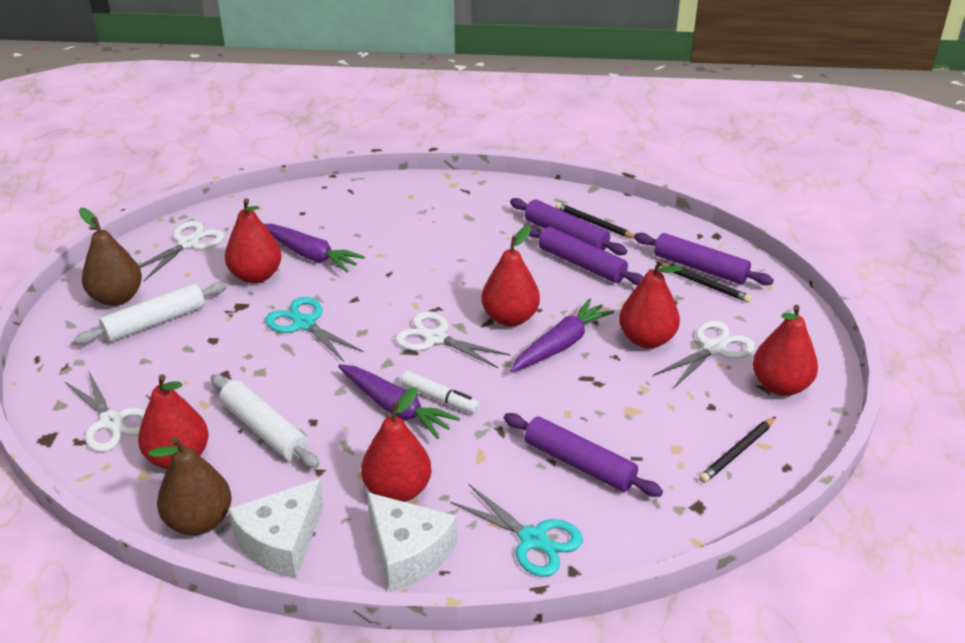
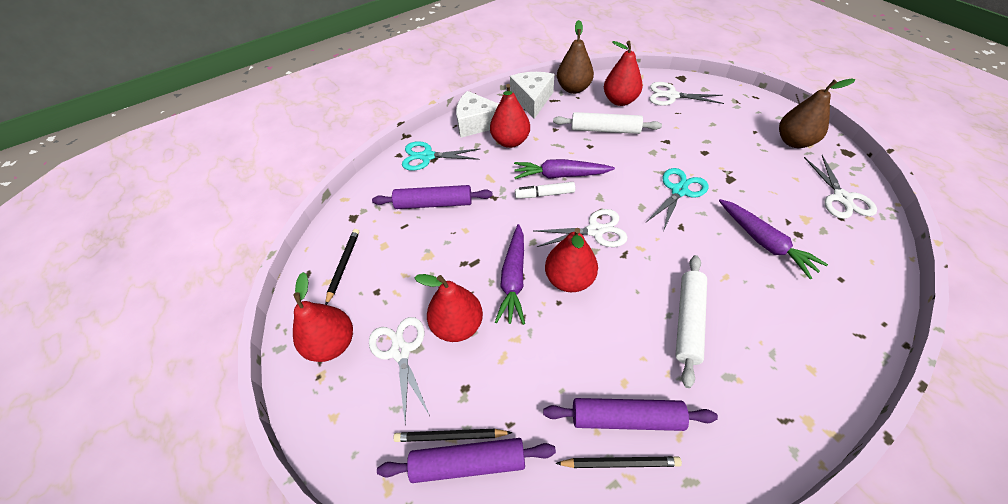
camera: 145 degrees right, 15 degrees up
white rolling pin [74,282,227,344] -> white rolling pin moved to [675,255,707,388]
red pear [225,198,282,284] -> none
purple carrot [264,224,365,273] -> purple carrot turned 120 degrees counterclockwise [719,199,828,279]
turquoise scissors [265,297,364,363] -> turquoise scissors turned 60 degrees counterclockwise [646,168,709,231]
purple rolling pin [529,225,644,285] -> none
white scissors [653,320,755,390] -> white scissors turned 150 degrees clockwise [369,317,430,424]

